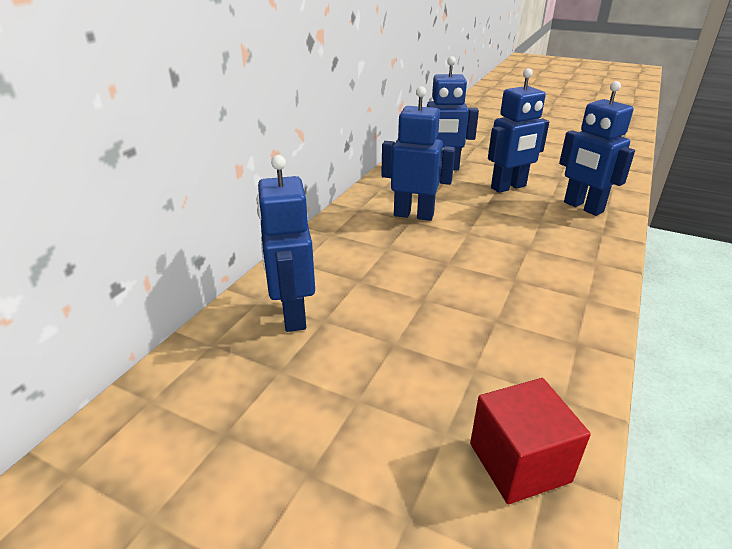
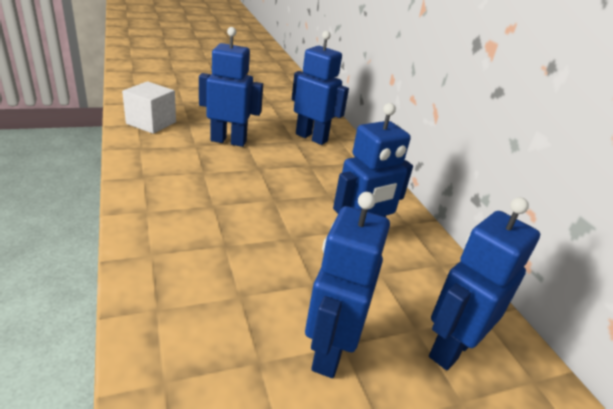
camera: 130 degrees right, 0 degrees up
red cube [470,378,591,504] -> white cube [122,81,176,134]
blue robot [559,81,635,216] -> blue robot moved to [199,27,263,147]

